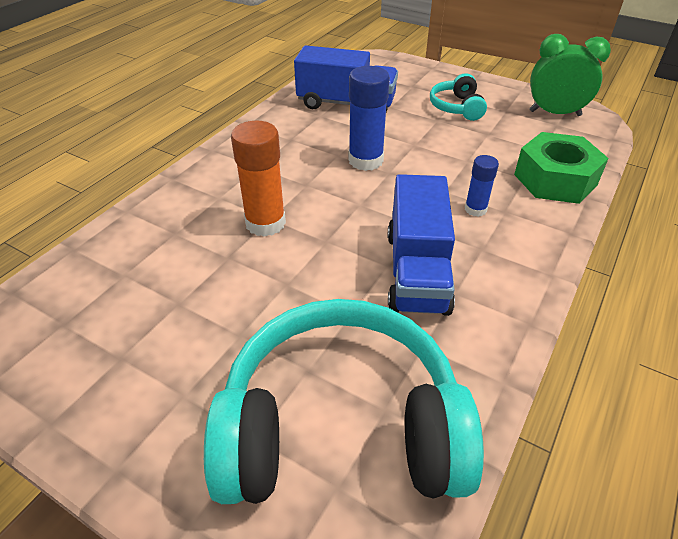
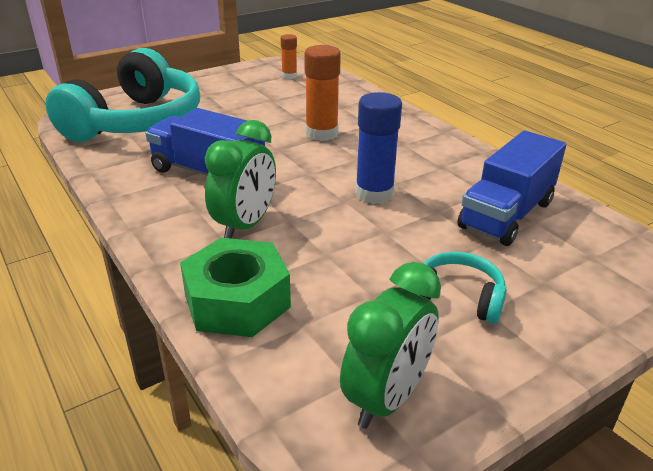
camera: 115 degrees right, 10 degrees down
blue glue stick [465,155,499,217] -> green clock [205,120,276,239]
none -> orange glue stick [280,34,297,79]

